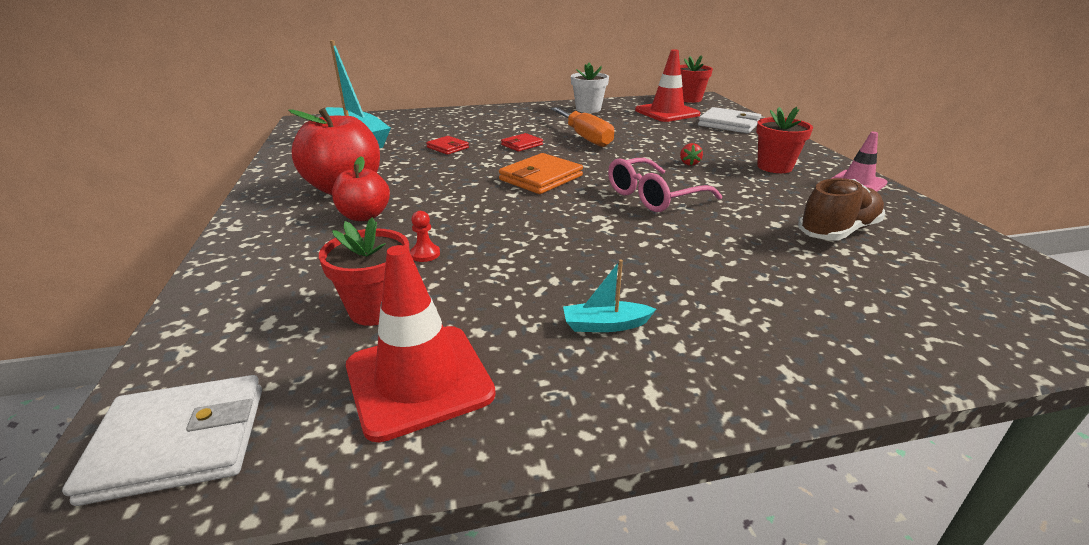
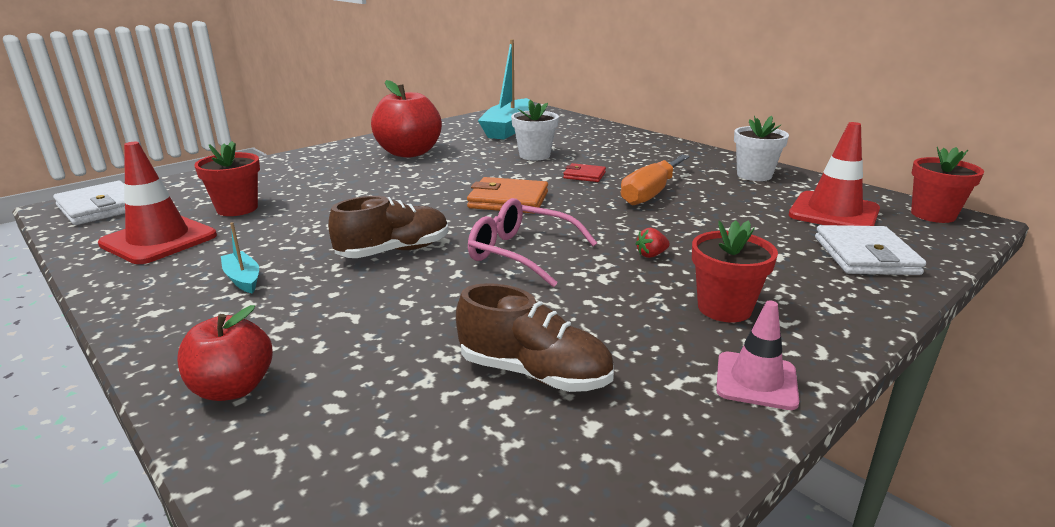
camera: 60 degrees right, 5 degrees down
red apple [332,157,390,221] -> red apple moved to [177,305,273,401]
red pawn [410,211,440,262] -> none
red wallet [426,136,469,155] -> white flower pot [511,100,559,161]
none -> brown shoe [328,196,448,258]

